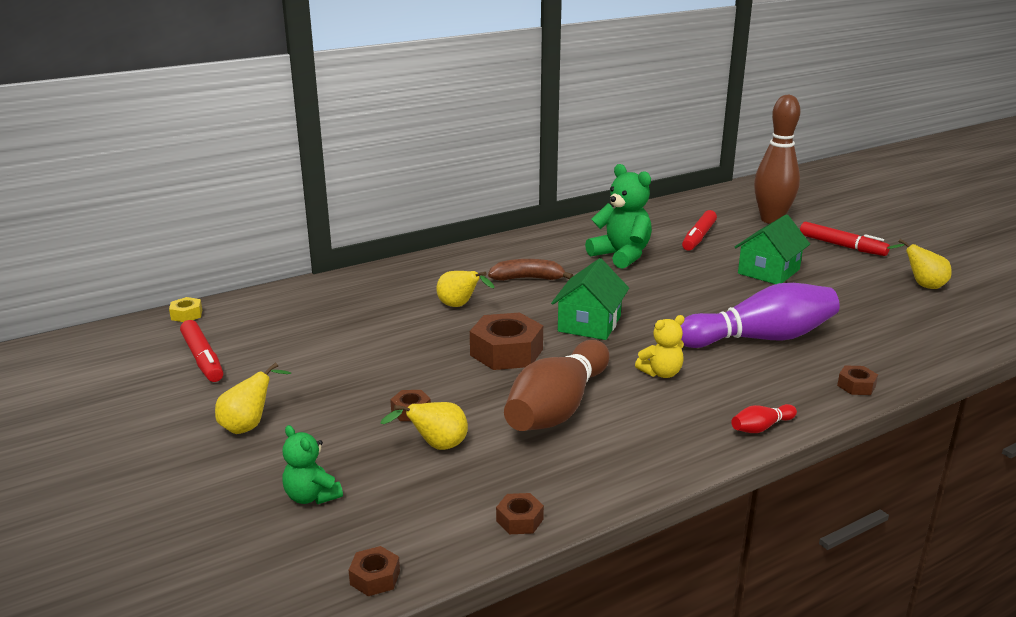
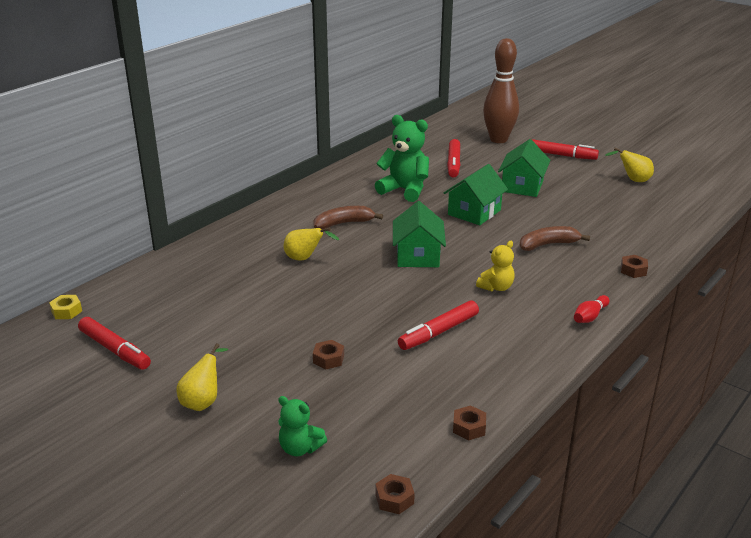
camera: 20 degrees left, 5 degrees up
yellow pear [381,402,468,450] -> none
brown nut [470,312,543,370] -> none
brown bowling pin [504,340,610,431] -> red marker [398,300,479,350]
purple bowling pin [680,283,840,348] -> brown banana [519,226,590,251]
none -> green house [444,164,508,225]

